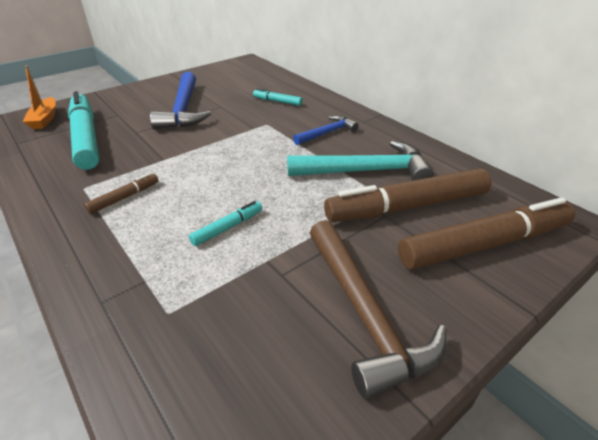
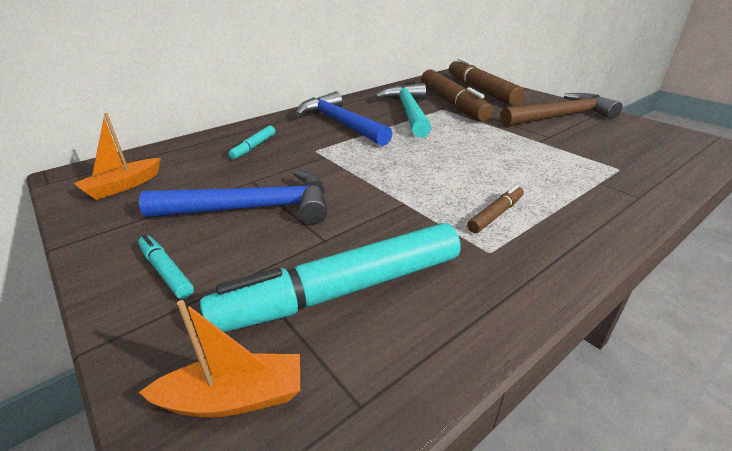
camera: 90 degrees left, 5 degrees down
brown marker [84,173,159,214] -> brown marker turned 90 degrees clockwise [467,185,524,233]
turquoise marker [189,201,262,246] -> turquoise marker moved to [138,235,194,299]
blue hammer [293,116,359,145] -> blue hammer [296,91,393,146], size x1.75
none -> orange boat [74,113,161,200]

